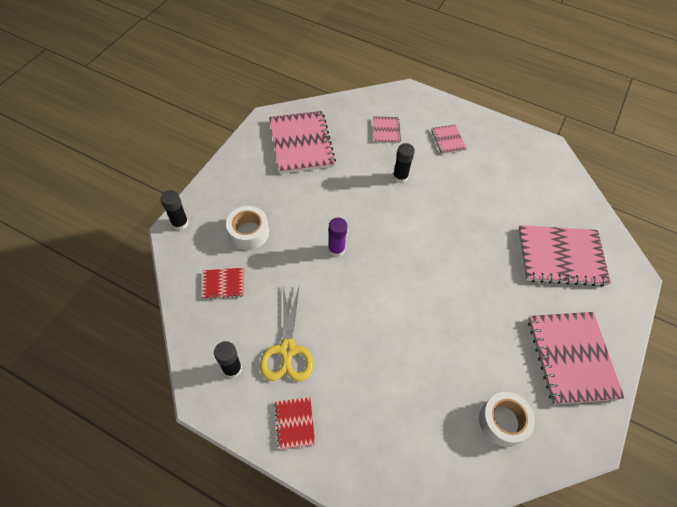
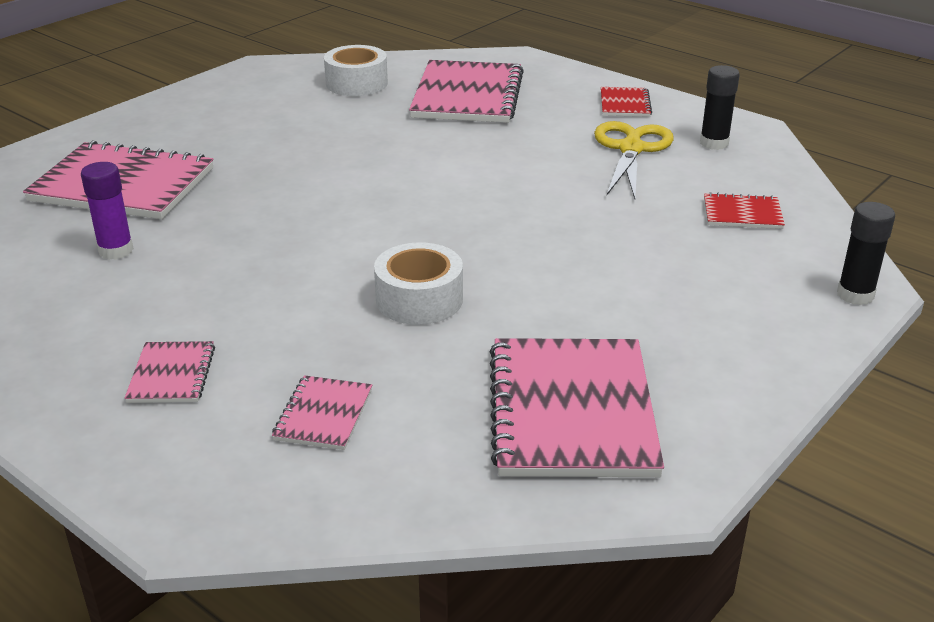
camera: 165 degrees left, 25 degrees down
white tape [226,206,269,250] -> white tape moved to [374,242,463,325]
purple glue stick [328,218,347,257] -> purple glue stick moved to [81,162,134,260]
black glue stick [393,143,415,183] -> none
pink notebook [528,312,624,405] -> pink notebook moved to [409,60,524,123]

